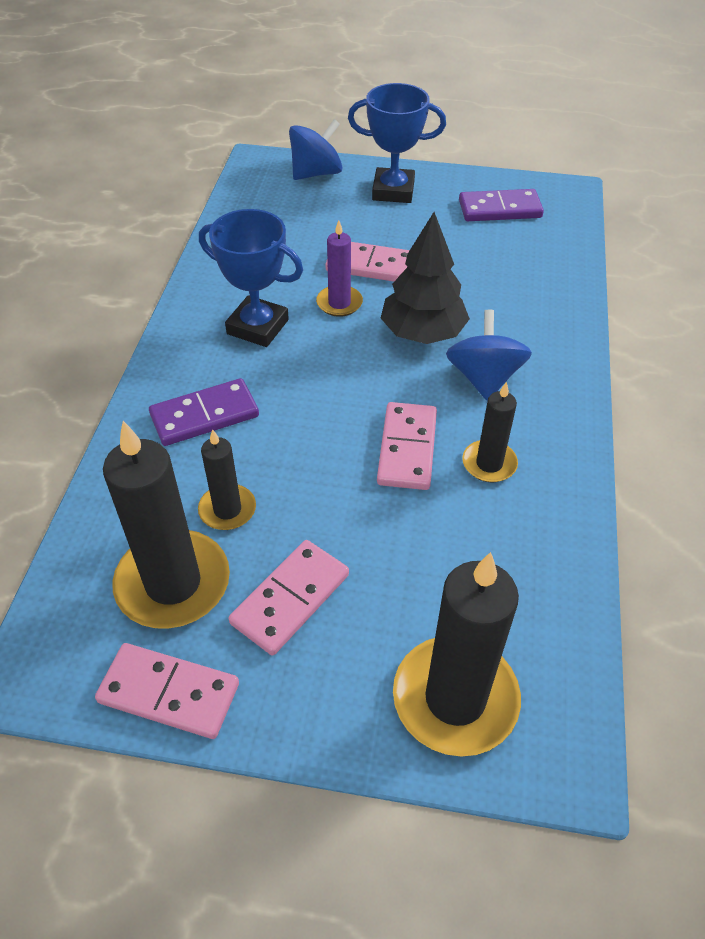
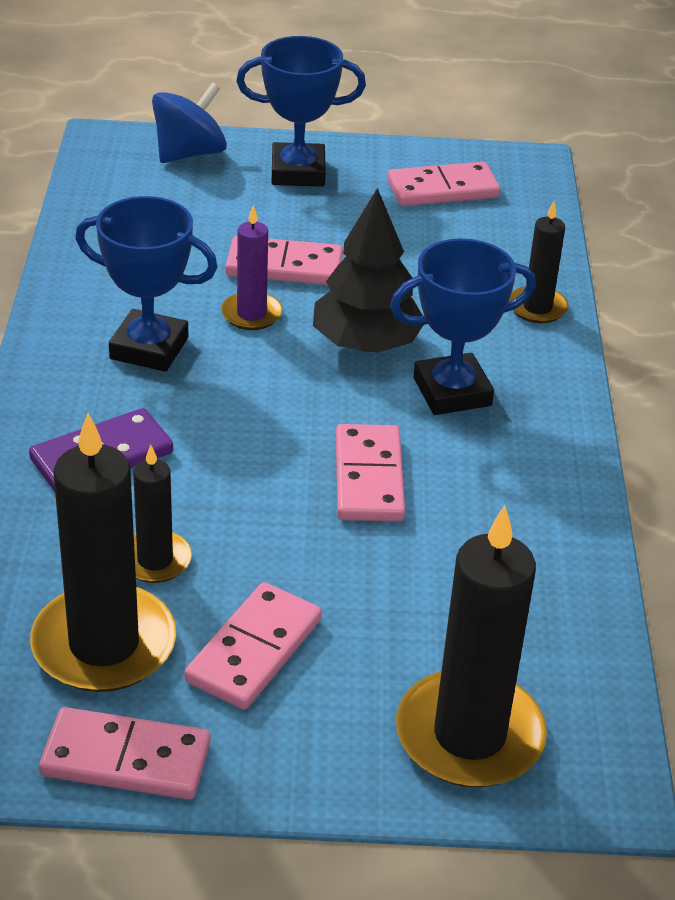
camera: 10 degrees left, 10 degrees down
blue spinning top [446,310,532,401] -> blue trophy [390,238,535,415]
purple domino [459,189,544,221] -> pink domino [387,162,500,206]
black candle [462,382,518,482] -> black candle moved to [509,201,569,323]

